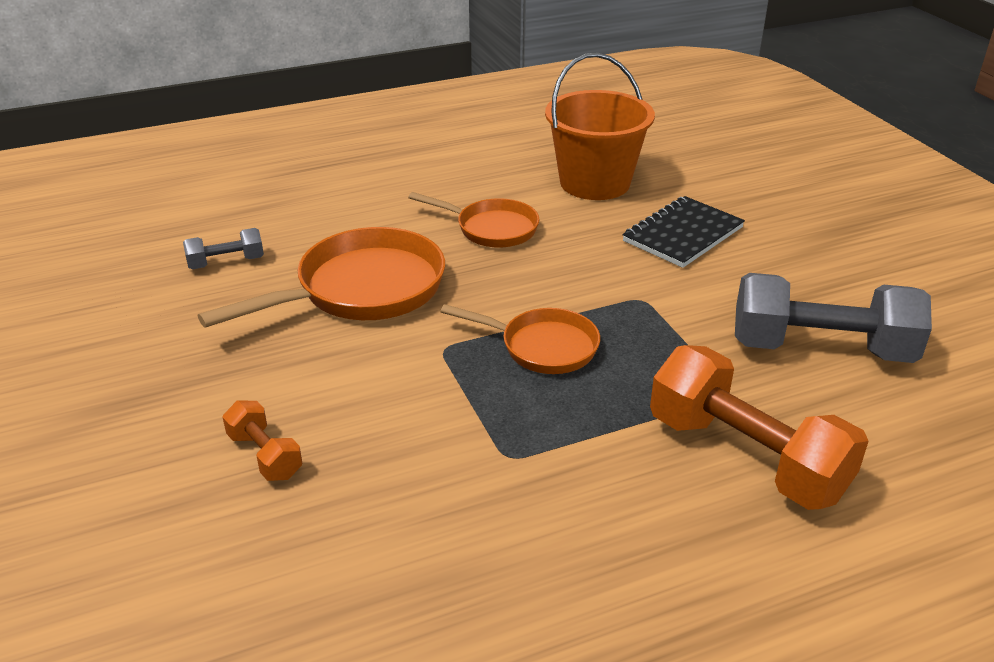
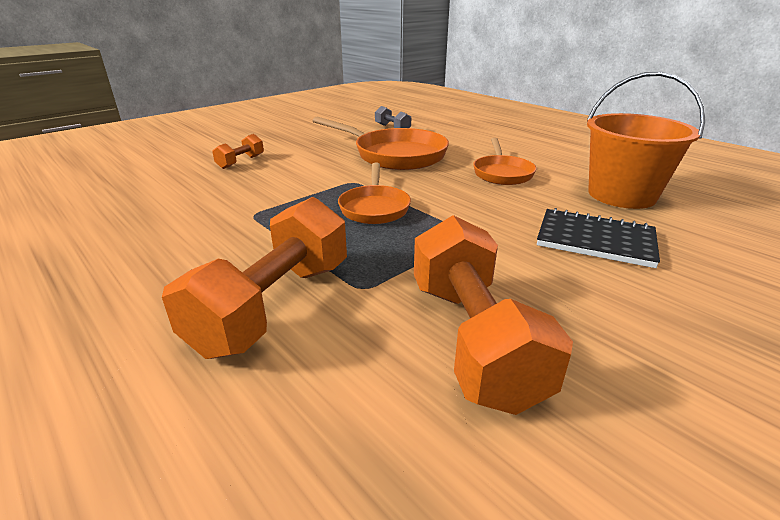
camera: 70 degrees right, 5 degrees down
grey dumbbell [735,273,932,363] -> orange dumbbell [414,215,573,415]

